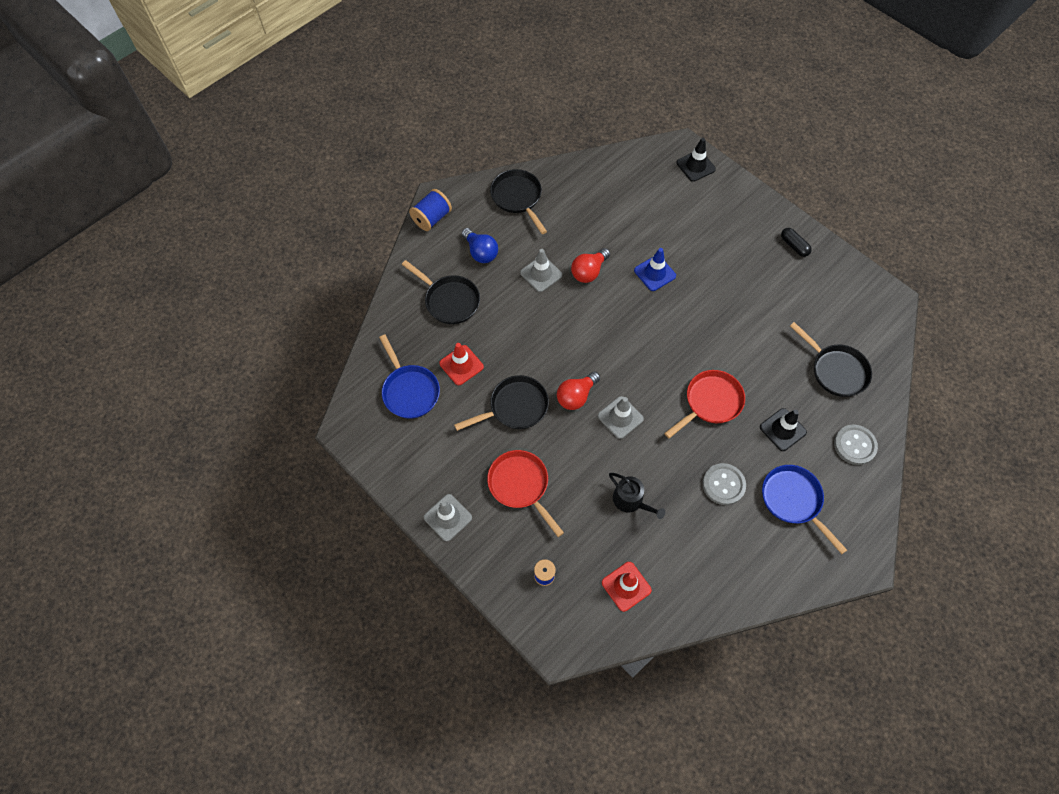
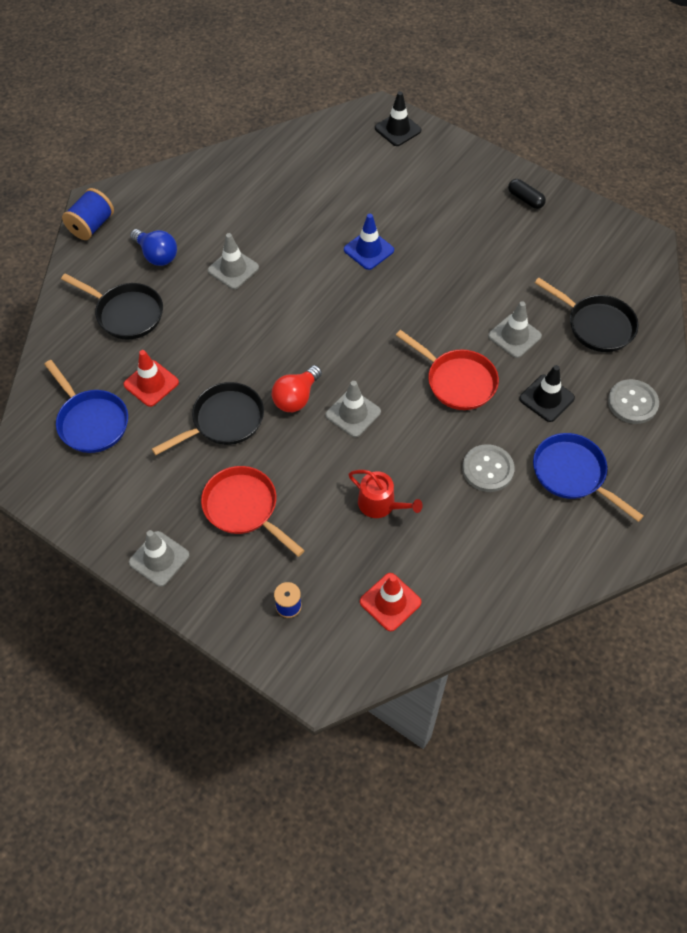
camera: 10 degrees left, 5 degrees down
black pan [490,169,547,234] -> none
red light bulb [571,248,610,283] -> none
black watering can [609,473,665,519] -> red watering can [348,470,423,518]
red pan [664,370,745,438] -> red pan turned 90 degrees clockwise [396,330,499,410]
none -> grey traffic cone [488,301,542,358]

